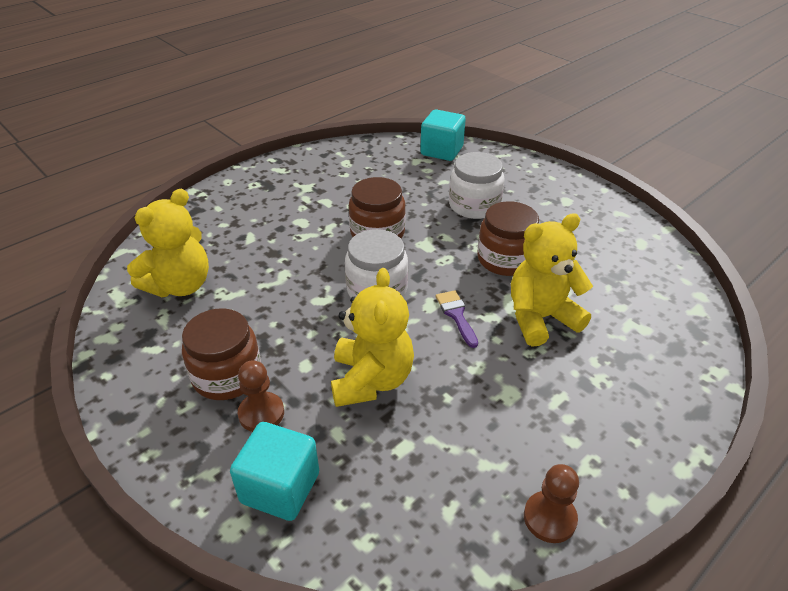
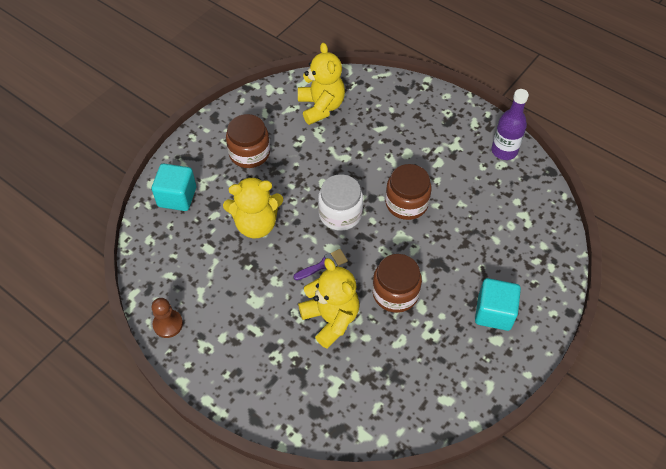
camera: 80 degrees right, 15 degrees up
yellow teddy bear [127,189,209,297] -> yellow teddy bear turned 135 degrees counterclockwise [298,42,345,125]
brown pawn [237,360,284,432] -> none
turquoise cube [420,109,466,161] -> turquoise cube moved to [475,278,521,331]
white jar [449,152,505,219] -> none
none -> purple bottle [491,89,529,160]

